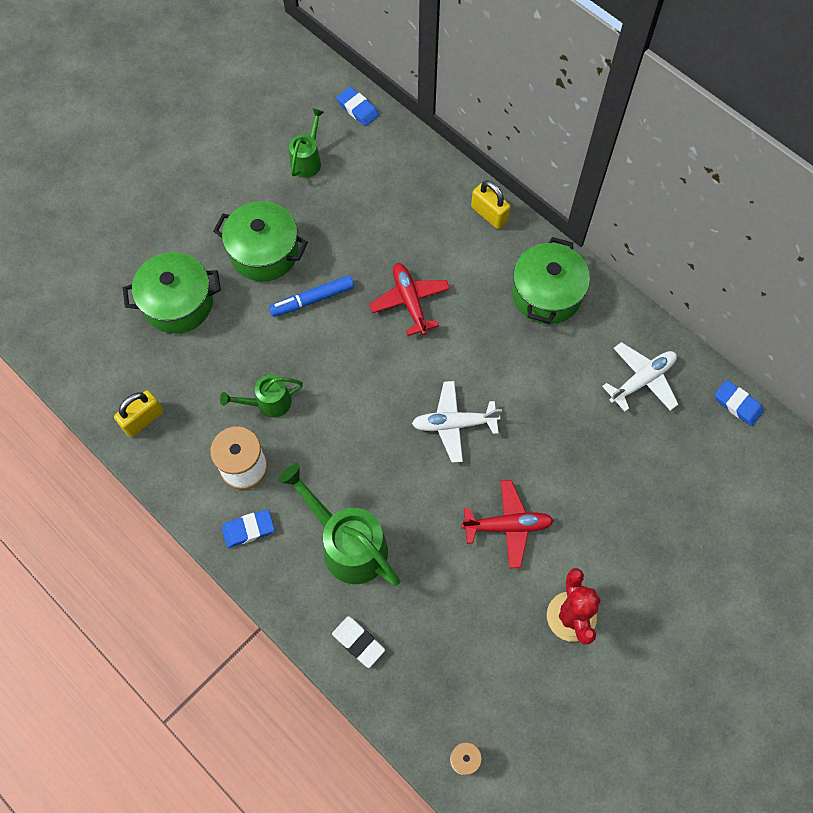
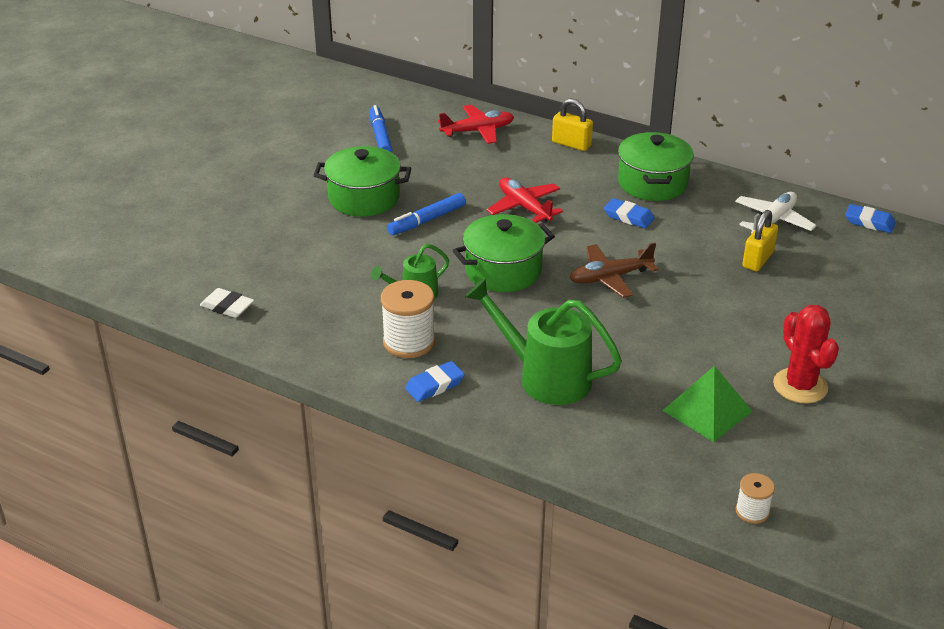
camera: 15 degrees left, 30 degrees down
yellow padlock [114,390,163,437] -> yellow padlock moved to [742,210,778,271]
green pot [123,252,221,334] -> green pot moved to [452,214,555,292]
green watering can [289,108,324,178] -> blue marker [369,105,393,153]
white eraser [332,616,385,668] -> white eraser moved to [200,288,254,318]
blue eraser [337,87,379,126] -> blue eraser moved to [604,198,655,228]
white plane [412,381,502,463] -> brown plane [569,243,659,298]
red plane [462,480,554,569] -> red plane moved to [438,105,514,144]
none -> green pyramid [662,366,753,442]

